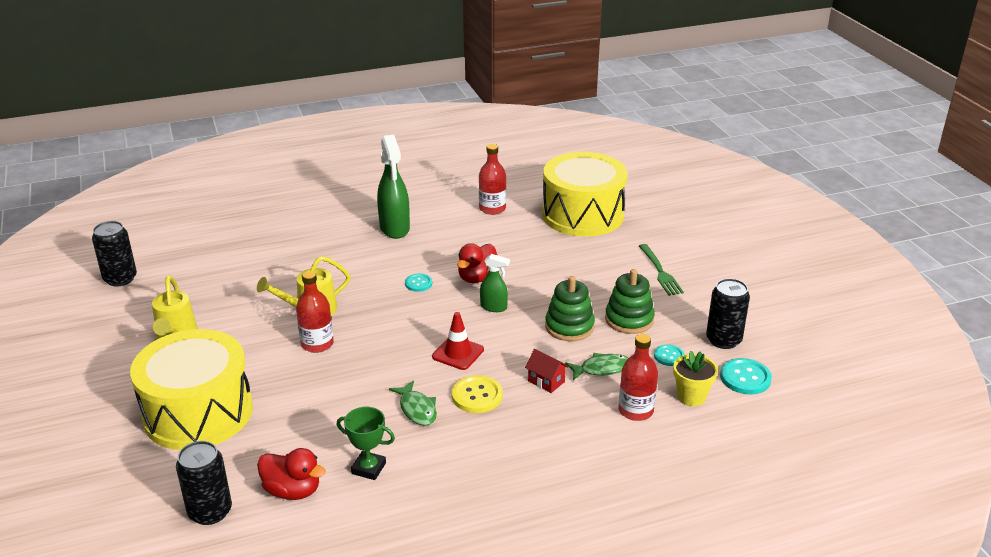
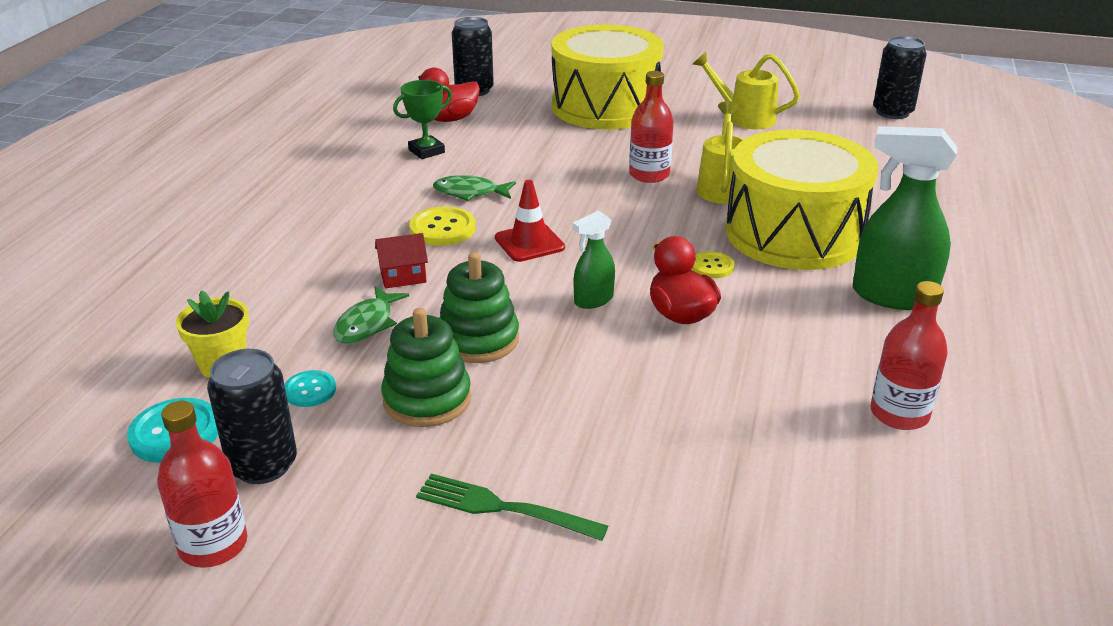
camera: 125 degrees right, 0 degrees up
turquoise button [405,273,432,292] -> yellow button [692,251,735,278]
yellow drum [542,152,628,237] -> yellow drum moved to [725,129,879,270]
red bottle [618,334,658,421] -> red bottle moved to [157,401,248,568]

